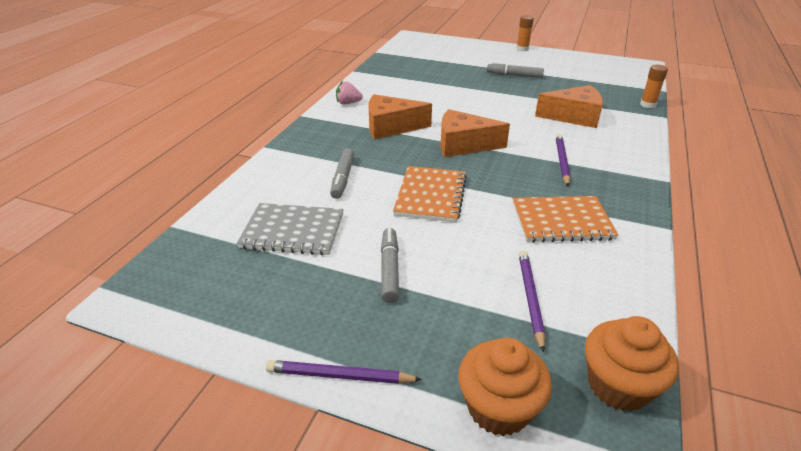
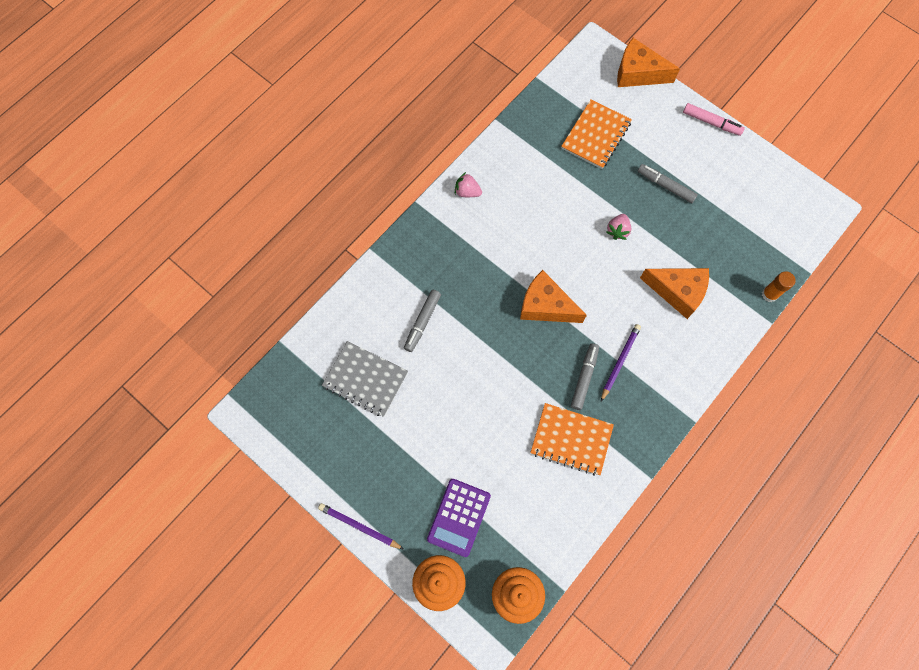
camera: 20 degrees right, 35 degrees up
orange cheese [369,94,432,139] -> orange cheese moved to [617,38,680,87]
grey marker [381,228,399,303] -> grey marker moved to [571,343,599,410]
orange notebook [393,166,467,222] -> orange notebook moved to [561,99,632,169]
orange glue stick [516,15,534,51] -> pink marker [683,103,745,136]
purple pencil [519,251,545,353] -> none
none -> purple calculator [427,479,491,557]
none -> pink strawberry [606,214,631,240]

